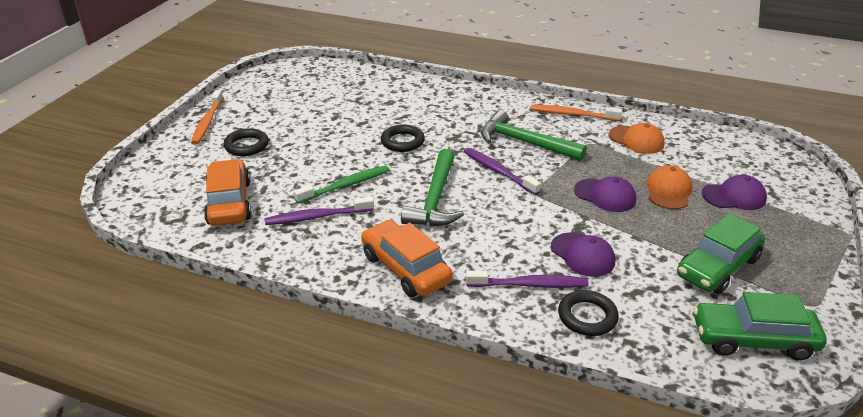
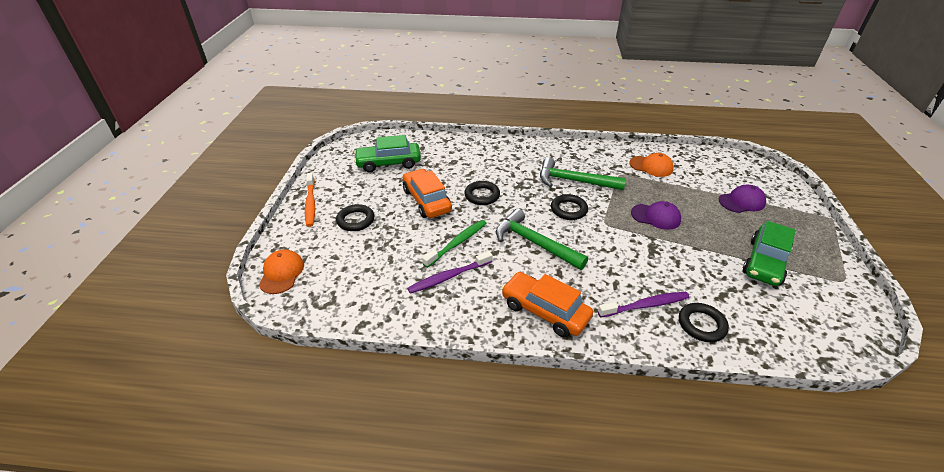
camera: 15 degrees left, 5 degrees up
orange car [204,159,251,226] -> orange car moved to [403,169,452,218]
green hammer [401,149,464,226] -> green hammer turned 135 degrees clockwise [496,208,588,270]
purple toothbrush [464,148,541,195] -> black ring [551,194,588,220]
orange toothbrush [531,105,622,121] -> none
purple cap [551,232,615,277] -> none
orange cap [646,165,693,209] -> orange cap moved to [259,249,304,294]
green car [693,292,827,361] -> green car moved to [354,135,421,172]

